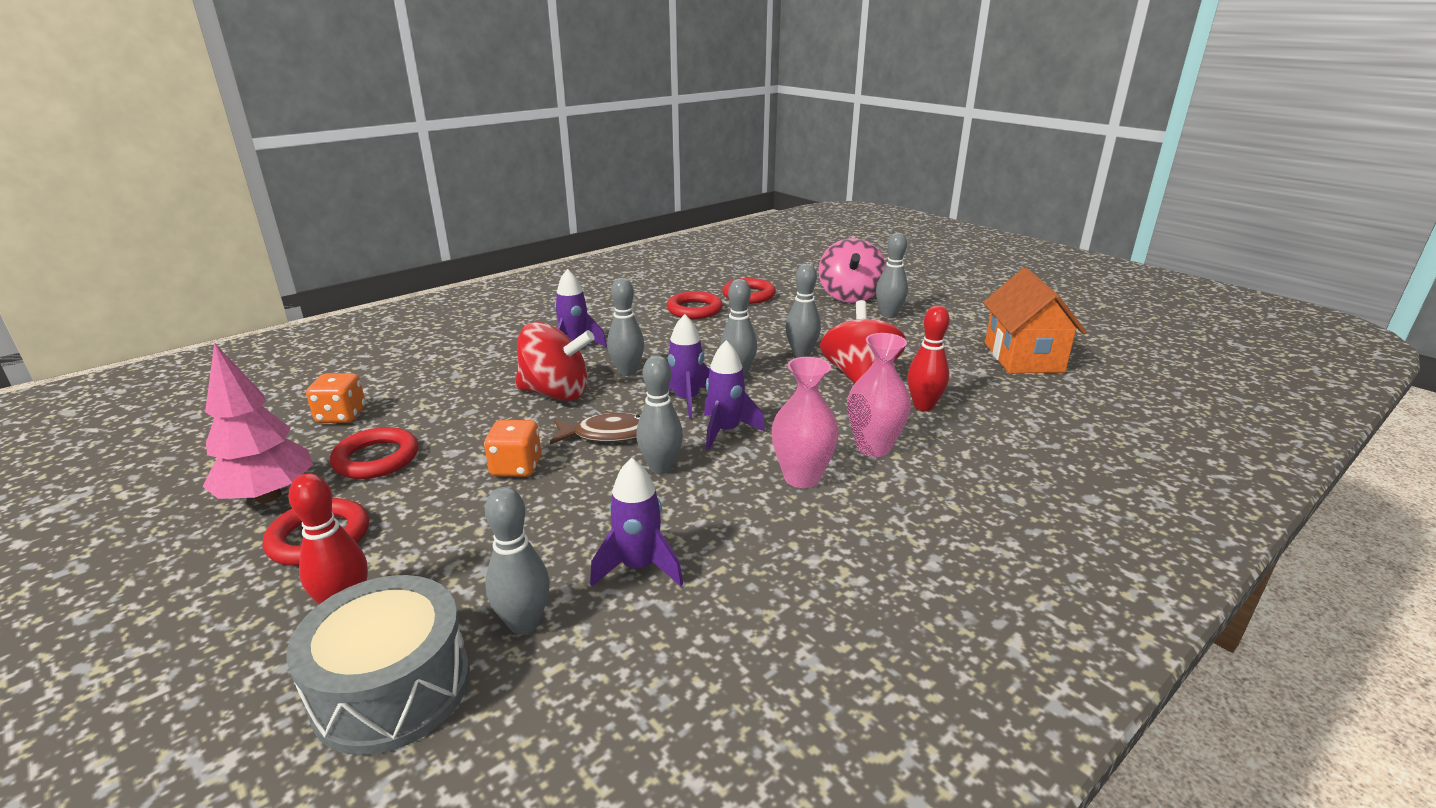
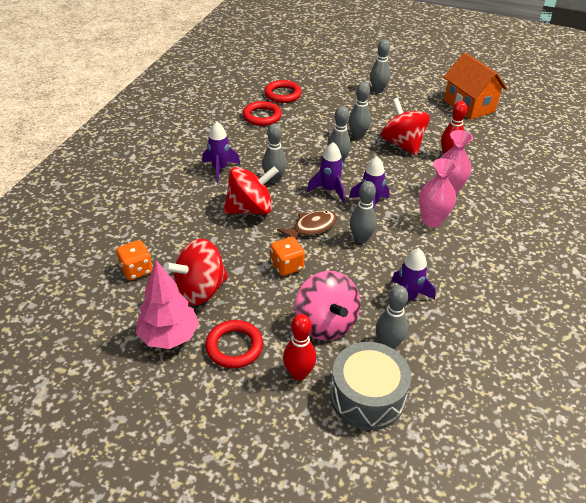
camera: 30 degrees left, 15 degrees up
red ring [330,427,418,479] -> red spinning top [164,239,228,305]
pink spinning top [819,238,886,303] -> pink spinning top moved to [295,271,361,341]

